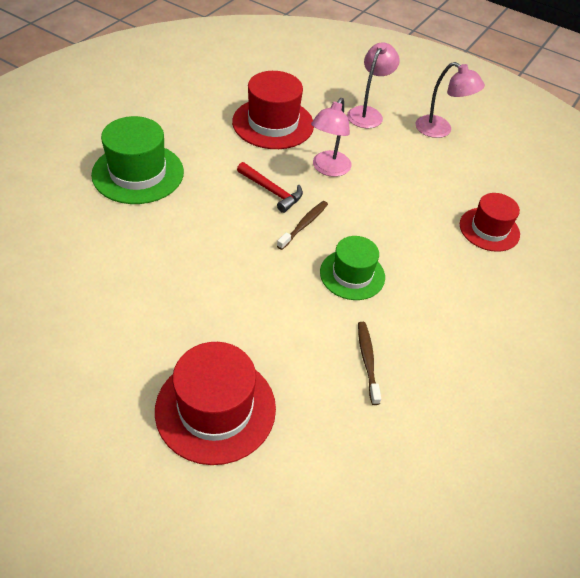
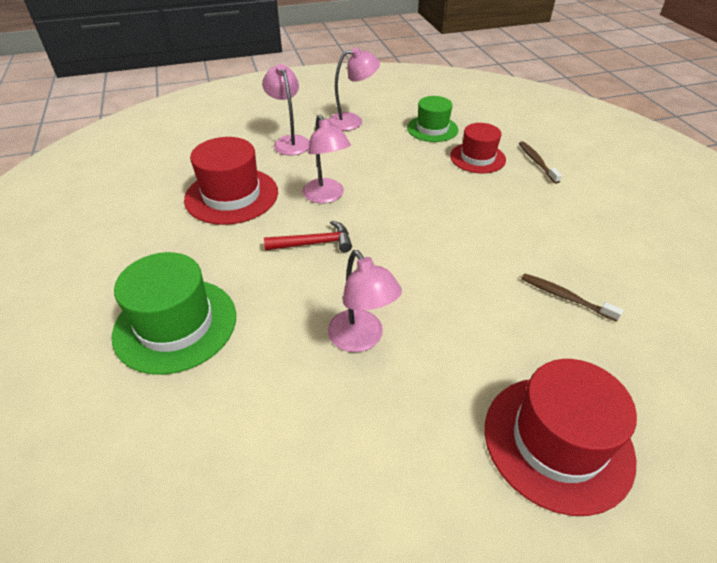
camera: 45 degrees left, 5 degrees down
brown toothbrush [277,201,328,250] -> brown toothbrush moved to [519,141,562,184]
green hat [320,236,385,300] -> green hat moved to [407,96,458,142]
none -> pink lamp [328,250,402,352]

